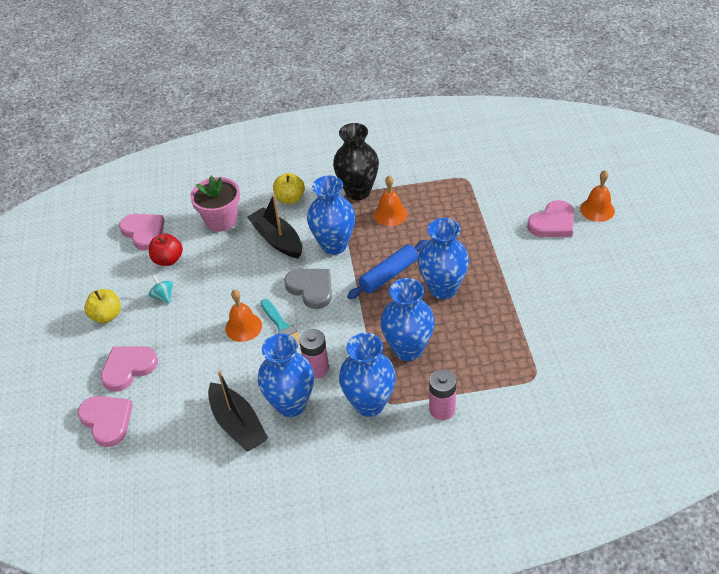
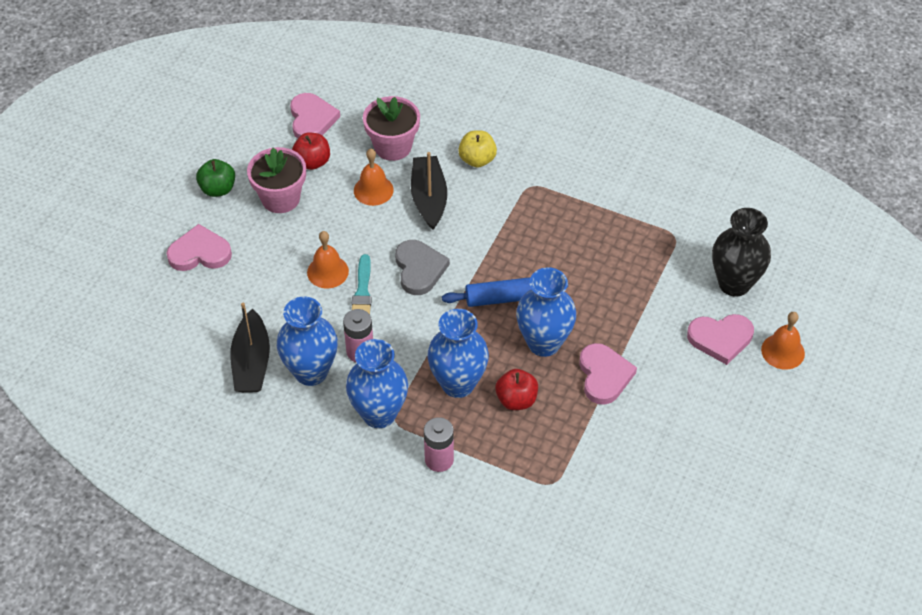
camera: 30 degrees right, 5 degrees up
pink heart [78,396,133,447] -> pink heart moved to [579,343,637,405]
yellow apple [84,289,121,323] -> green apple [196,159,235,197]
turquoise spinning top [149,275,174,304] -> pink flower pot [247,147,306,213]
blue vase [307,176,355,255] -> none
black vase [333,123,379,200] -> black vase moved to [712,208,771,297]
orange bell [374,176,407,226] -> orange bell moved to [354,149,394,206]
none -> red apple [495,369,538,410]

